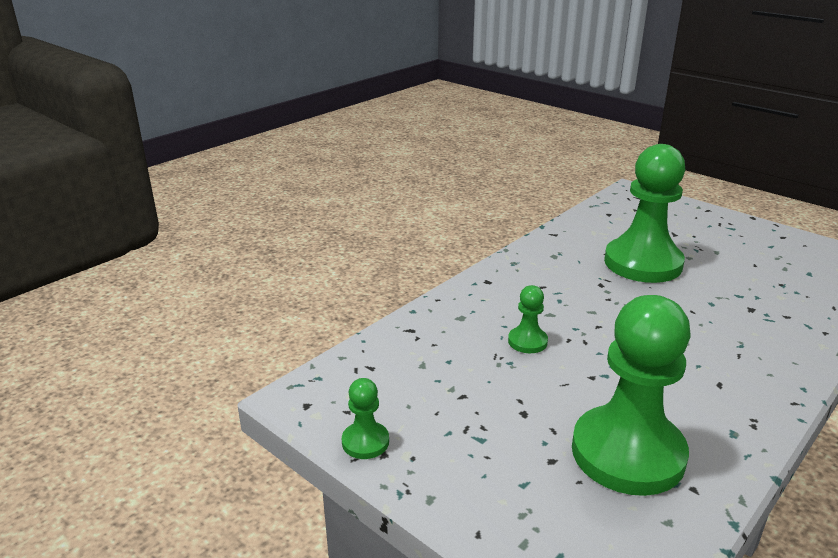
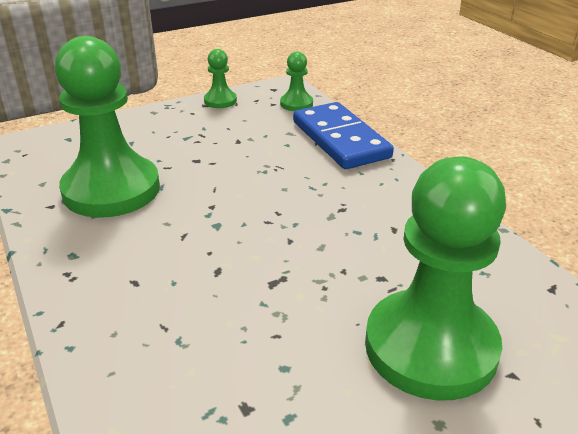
camera: 110 degrees right, 5 degrees up
green pawn [508,285,548,353] -> green pawn moved to [280,51,313,111]
none -> blue domino [293,102,394,169]

